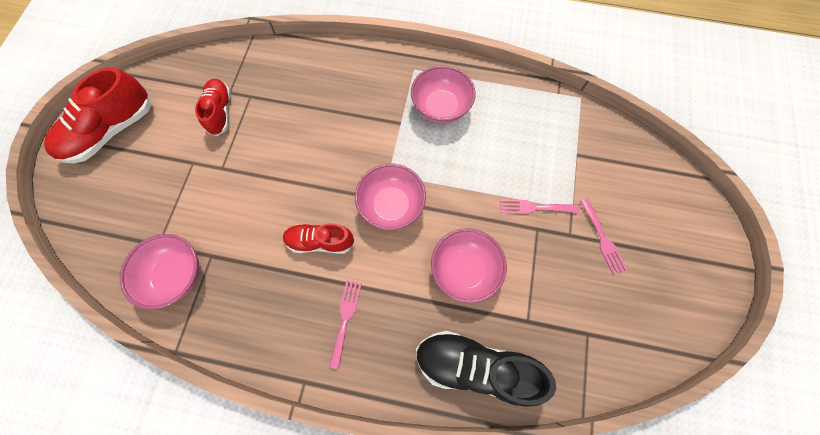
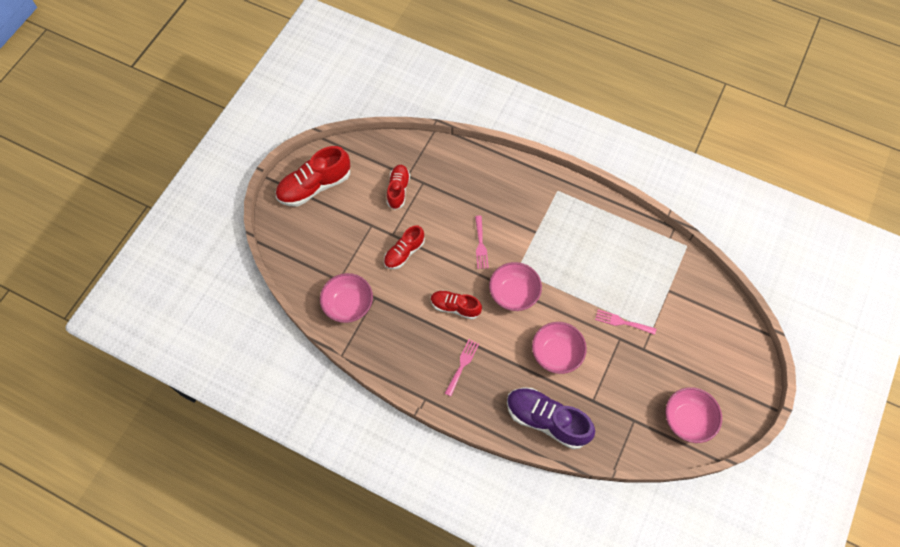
camera: 15 degrees right, 5 degrees down
pink bowl [411,65,476,123] -> pink bowl moved to [665,387,722,443]
black shoe [416,331,556,407] -> purple shoe [507,387,595,449]
pink fork [580,198,627,275] -> pink fork moved to [475,216,489,269]
none -> red shoe [384,225,425,269]

